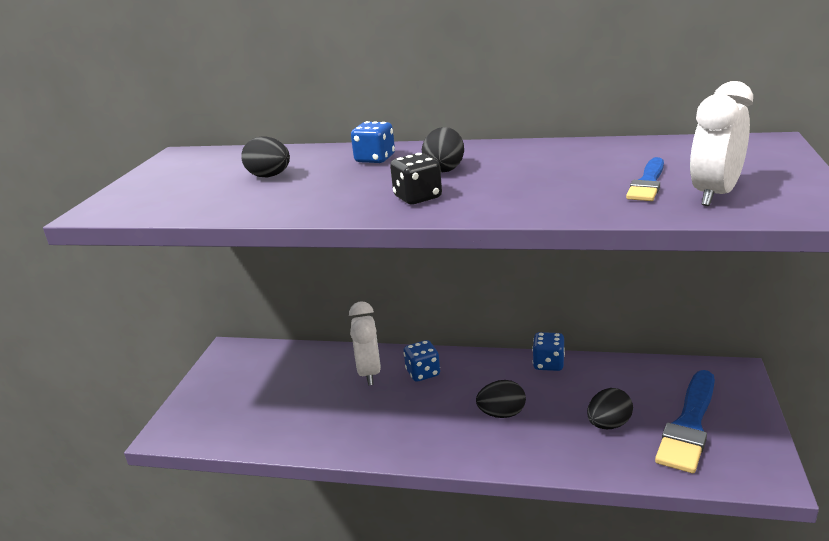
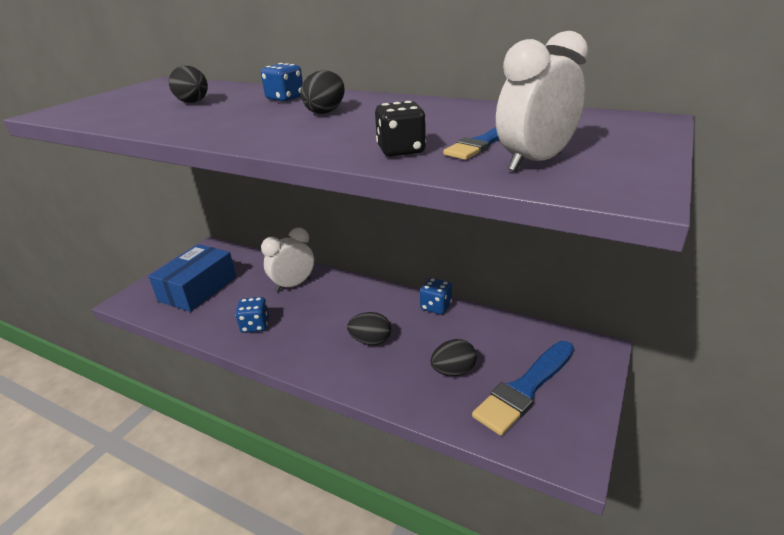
camera: 15 degrees right, 5 degrees up
white clock [349,301,381,385] -> white clock turned 135 degrees counterclockwise [261,227,314,292]
black dice [390,153,442,204] -> black dice moved to [375,101,426,156]
blue dice [403,340,440,382] -> blue dice moved to [235,297,269,333]
none -> blue box [148,244,236,312]

